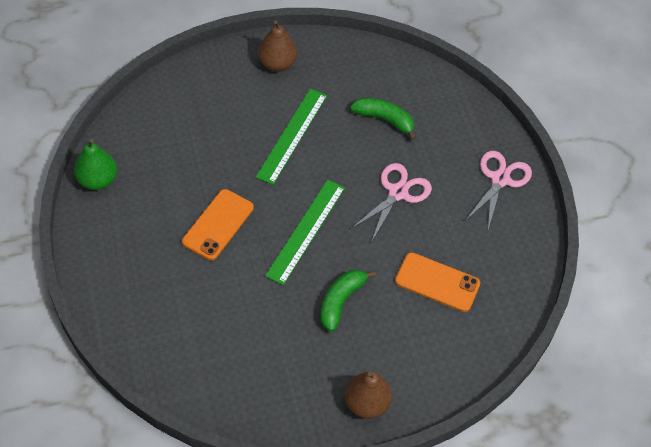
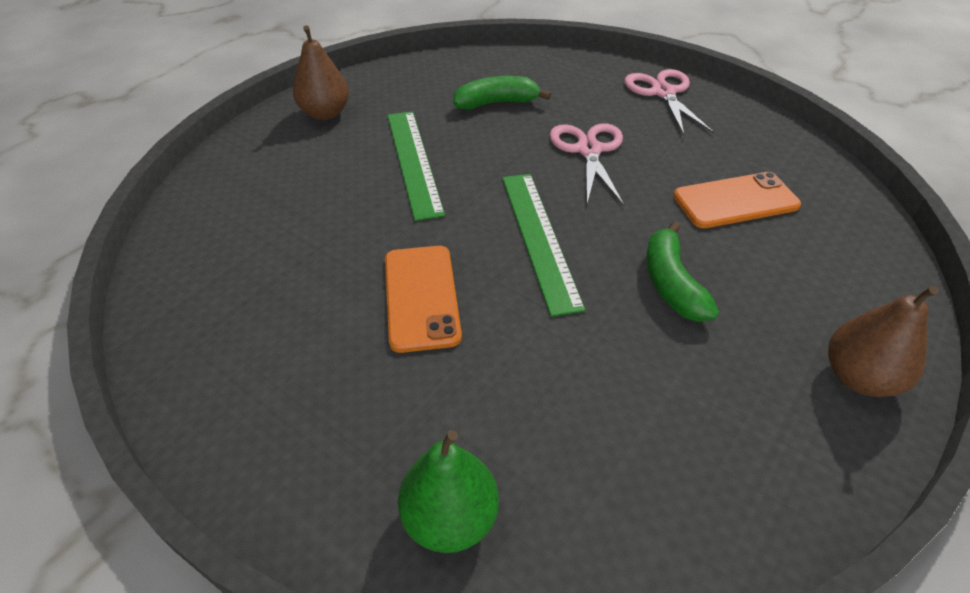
camera: 35 degrees left, 10 degrees down
green pear [74,139,117,190] -> green pear moved to [398,430,499,553]

